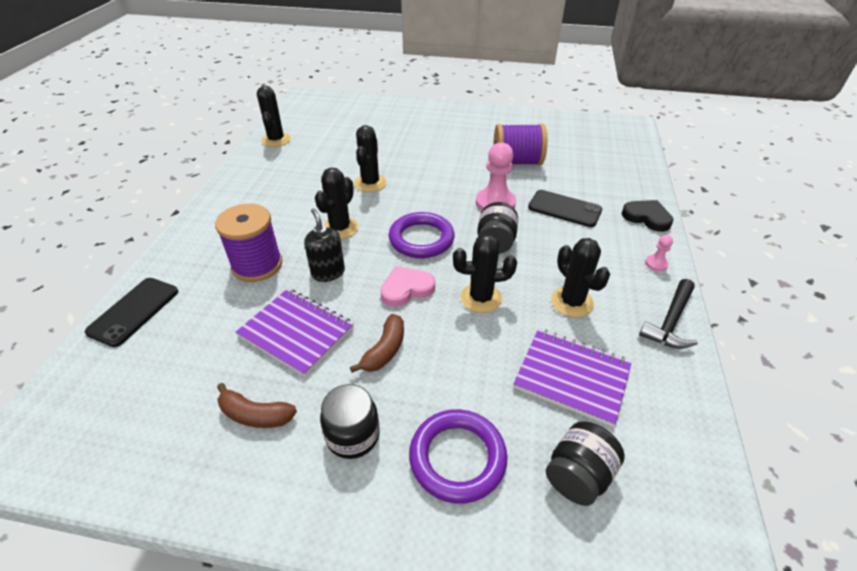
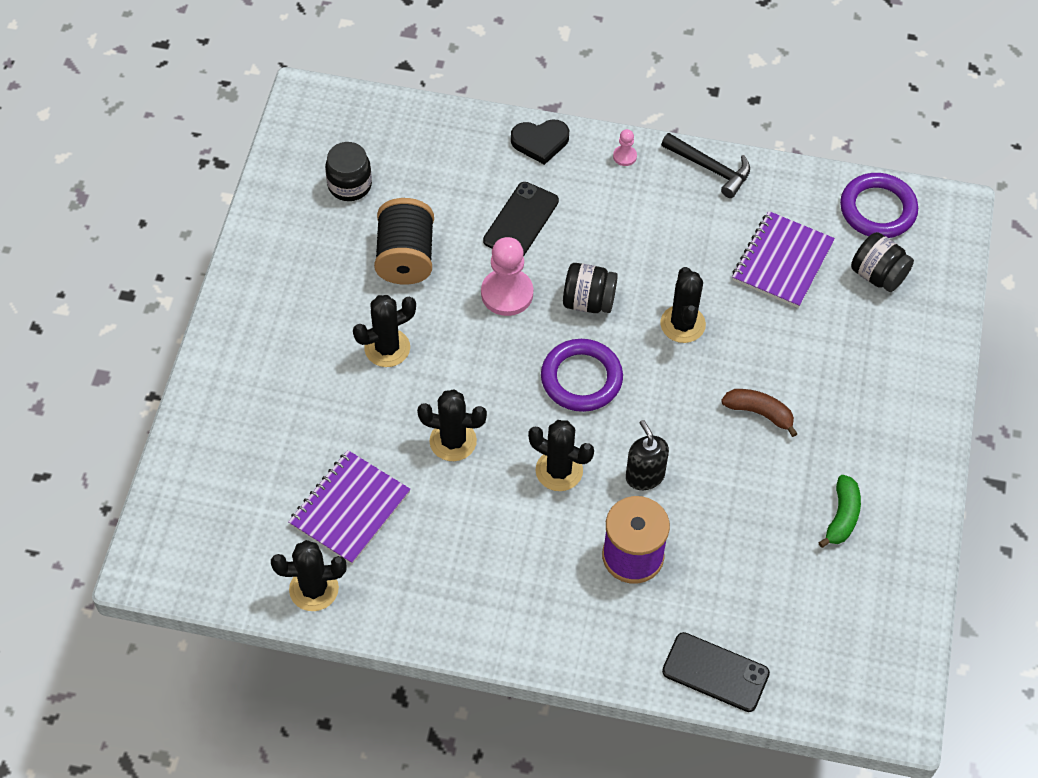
camera: 90 degrees left, 15 degrees up
brown banana [217,383,297,428] -> green banana [818,475,861,548]
purple notebook [236,289,354,377] -> purple notebook moved to [288,450,411,564]
black soap dispenser [304,208,345,282] -> black soap dispenser turned 90 degrees clockwise [626,420,669,490]
black jar [320,384,380,459] -> black jar moved to [325,142,372,201]
pink heart [380,266,435,307] -> none
purple ring [409,409,507,504] -> purple ring moved to [840,173,918,238]
purple spool [493,124,547,165] -> black spool [374,198,434,285]
black cactus [551,238,610,317] -> black cactus moved to [353,295,416,367]
black heart [621,200,673,232] -> black heart turned 135 degrees counterclockwise [511,119,569,165]

